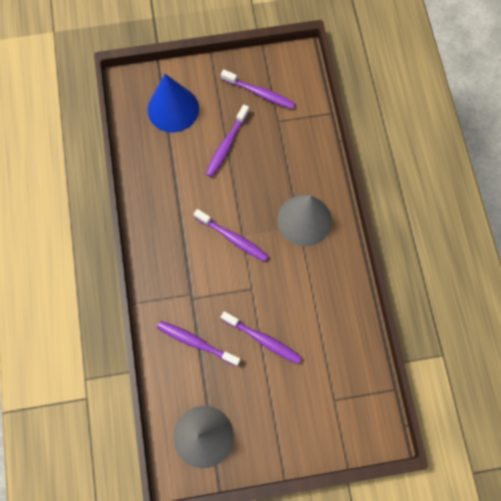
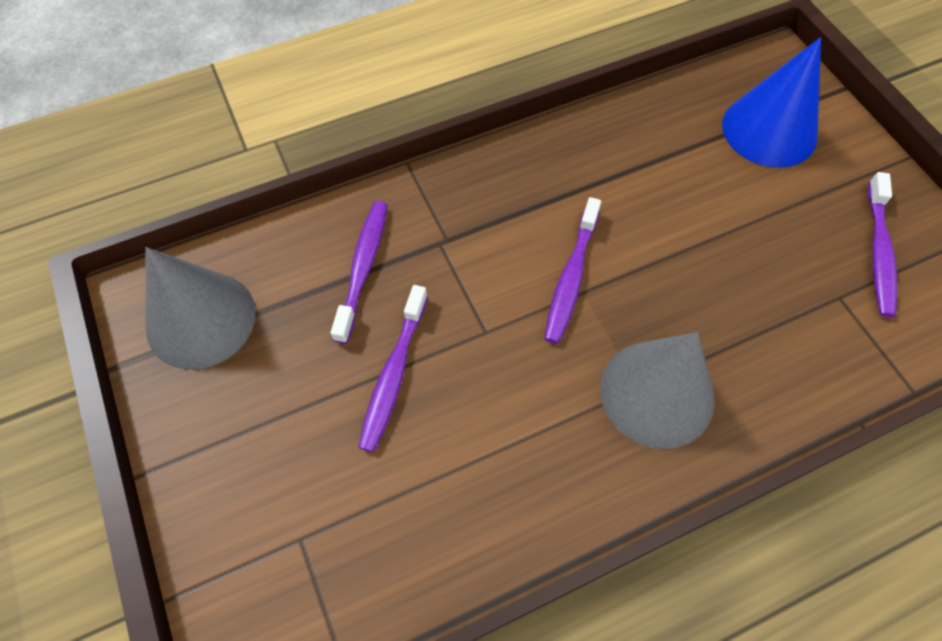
camera: 75 degrees right, 10 degrees down
purple toothbrush [206,105,249,177] -> none

